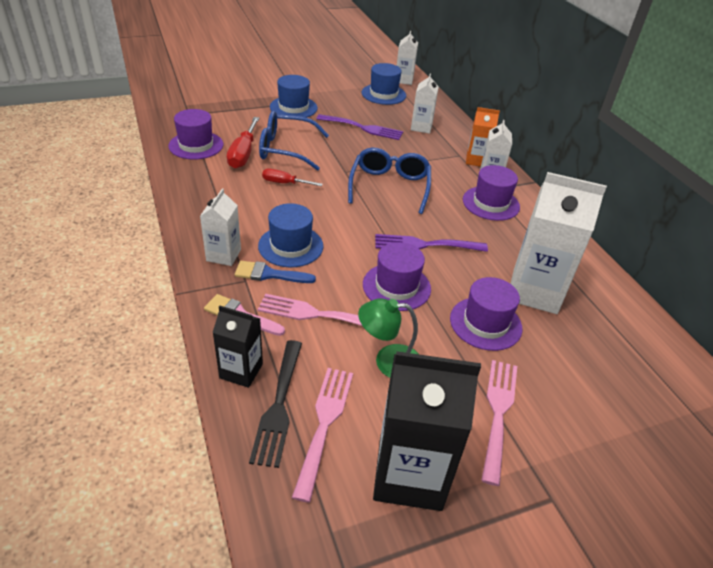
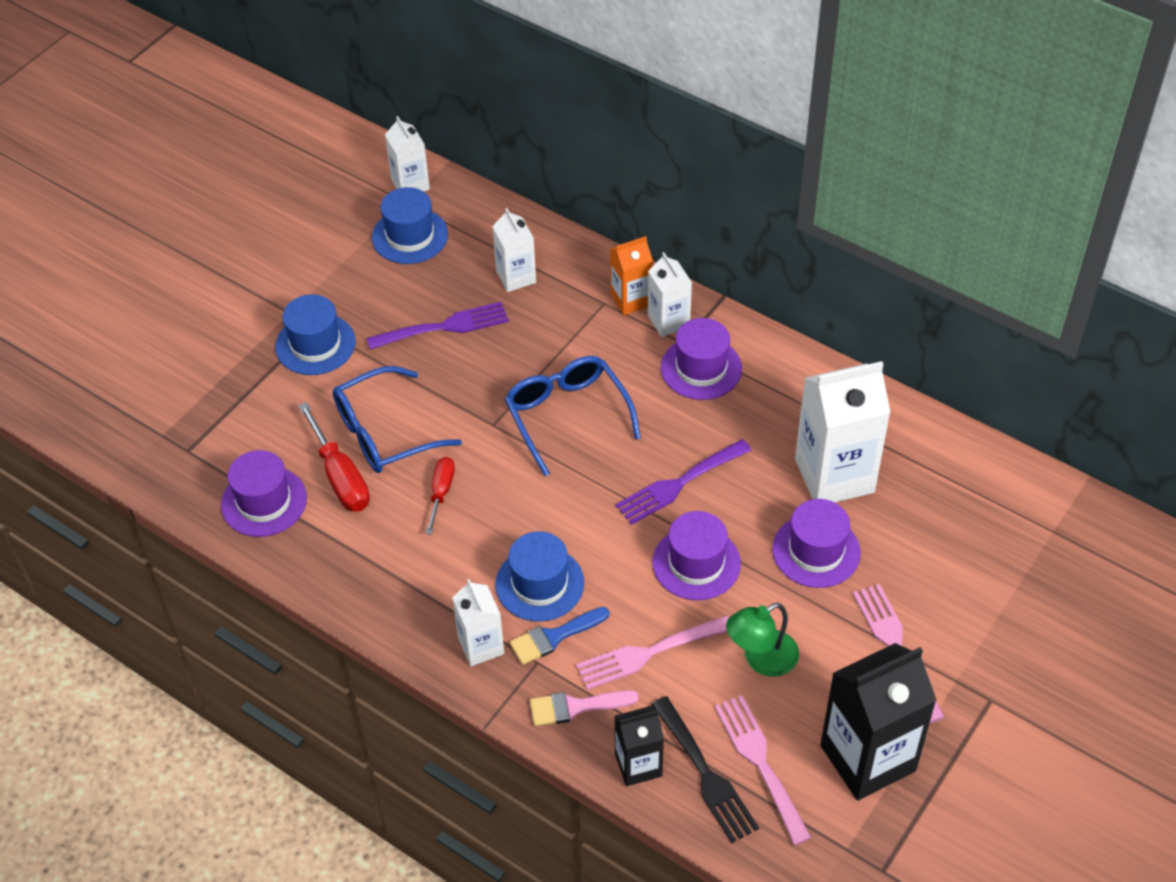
camera: 30 degrees left, 10 degrees up
red screwdriver [262,169,323,186] -> red screwdriver turned 120 degrees clockwise [426,457,455,535]

